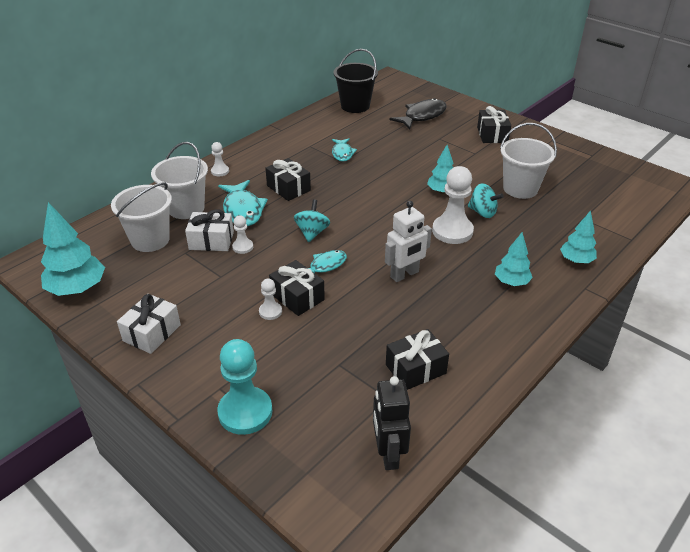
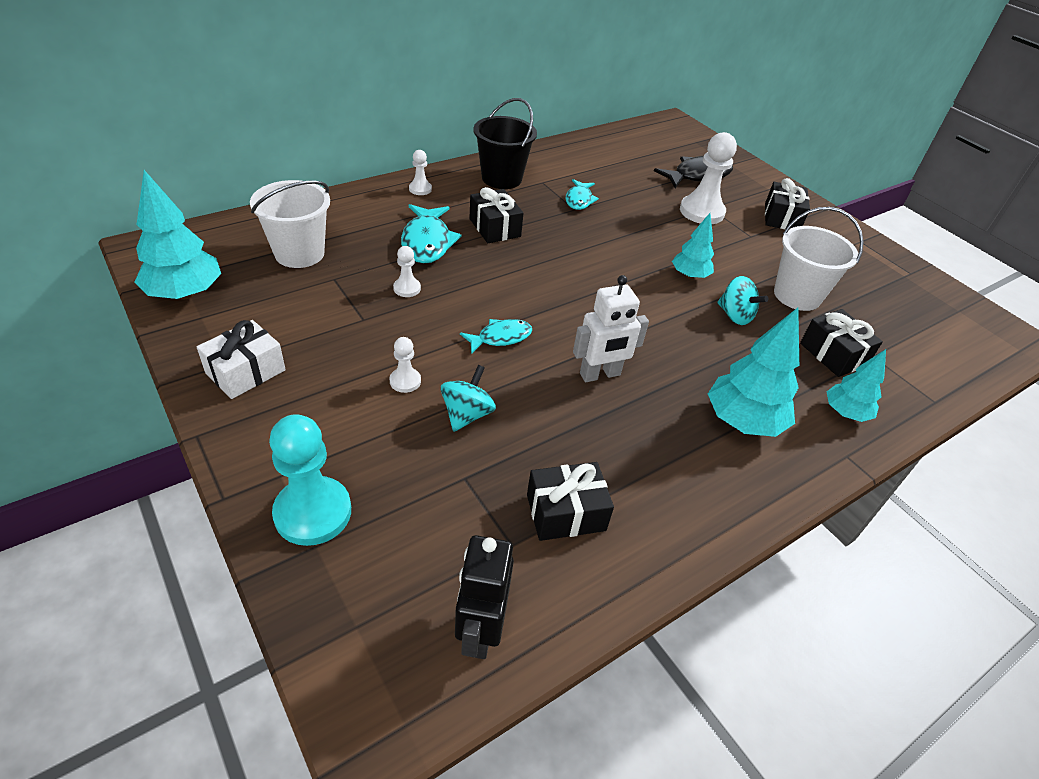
camera: 10 degrees right, 5 degrees up
white bucket [151,142,208,219] -> none
white gift [185,209,234,251] -> none
black gift [269,260,325,316] -> black gift moved to [800,309,883,377]
turquoise spinning top [294,199,330,242] -> turquoise spinning top moved to [441,365,496,432]
black bucket [333,49,378,113] -> black bucket moved to [473,98,537,189]
white pawn [432,166,474,244] -> white pawn moved to [680,132,737,224]
turquoise tree [495,232,533,286] -> turquoise tree [708,308,799,437], size x1.64

